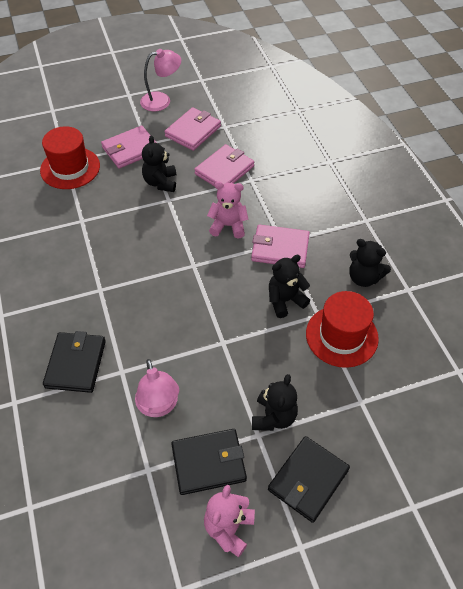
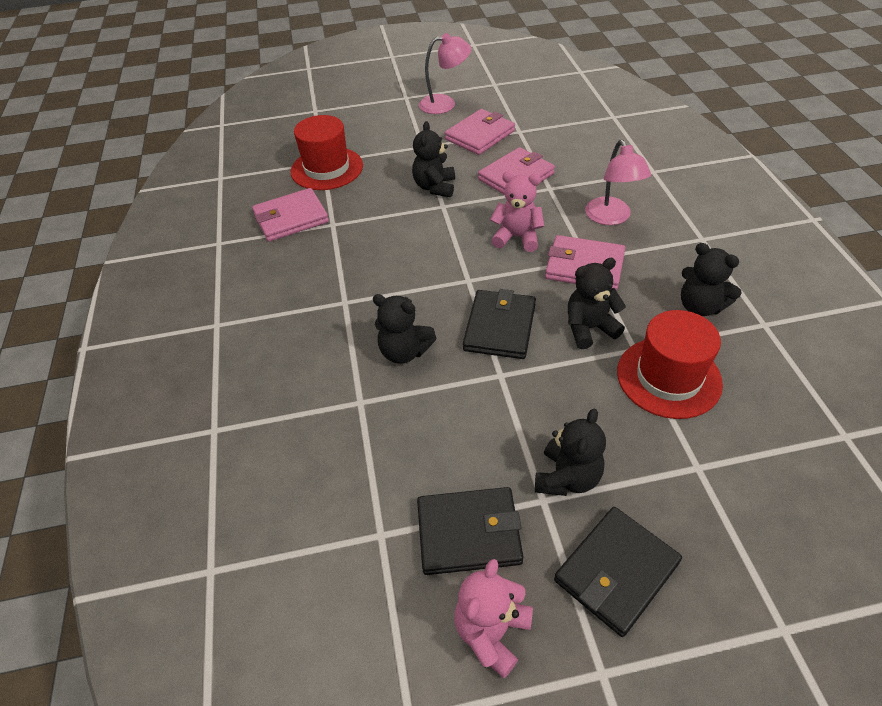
camera: 10 degrees right, 5 degrees down
black wallet [43,331,106,393] -> black wallet moved to [463,289,536,359]
pink wallet [101,125,157,169] -> pink wallet moved to [252,188,329,242]
pink lamp [135,359,179,417] -> pink lamp moved to [585,140,651,225]
none -> black teddy bear [373,294,436,364]

